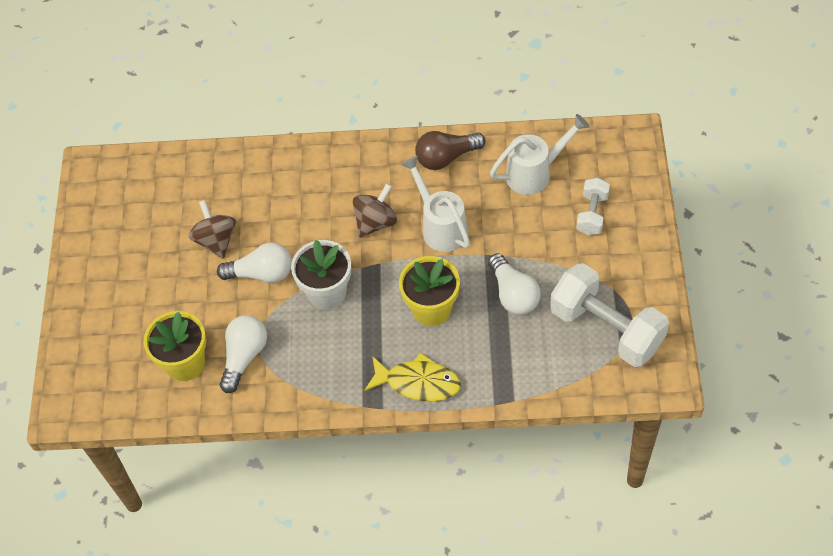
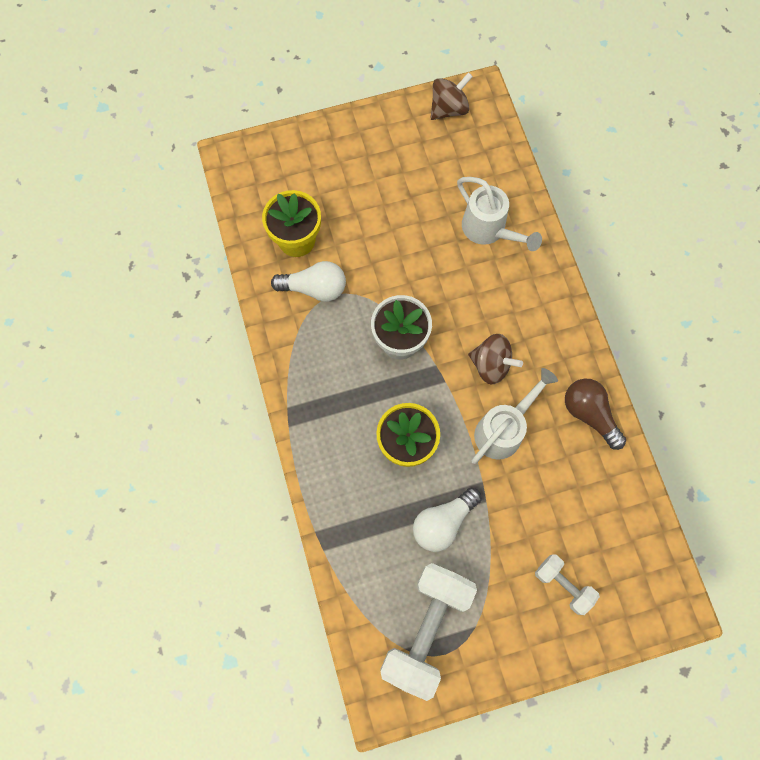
camera: 70 degrees right, 15 degrees up
brown spinning top [189,200,236,259] -> brown spinning top moved to [431,72,473,120]
white light bulb [217,242,292,283] -> none
yellow fish [364,352,461,401] -> none
white watering can [490,114,589,195] -> white watering can moved to [457,177,542,251]
white dumbbell [576,178,610,235] -> white dumbbell turned 45 degrees clockwise [535,554,600,615]

